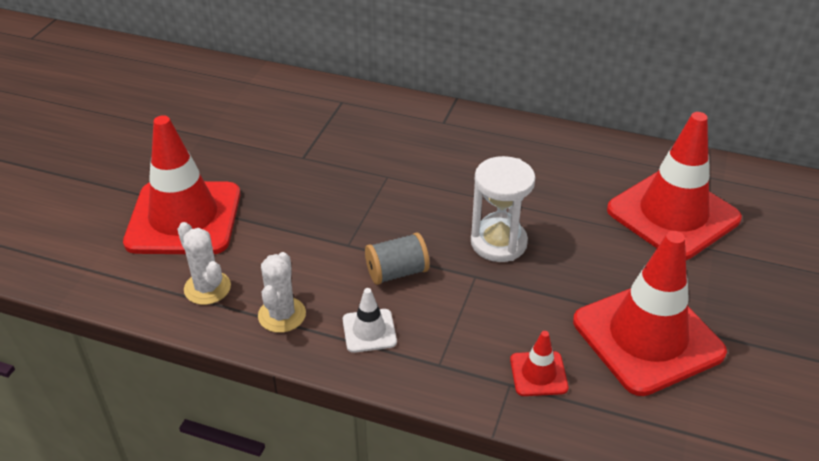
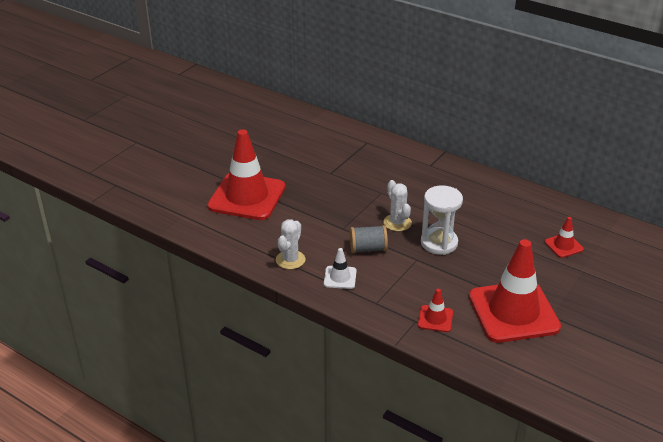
camera: 15 degrees right, 5 degrees down
white cactus [177,222,231,305] -> white cactus moved to [384,180,412,231]
red traffic cone [607,112,742,260] -> red traffic cone [545,217,584,258], size x0.43

